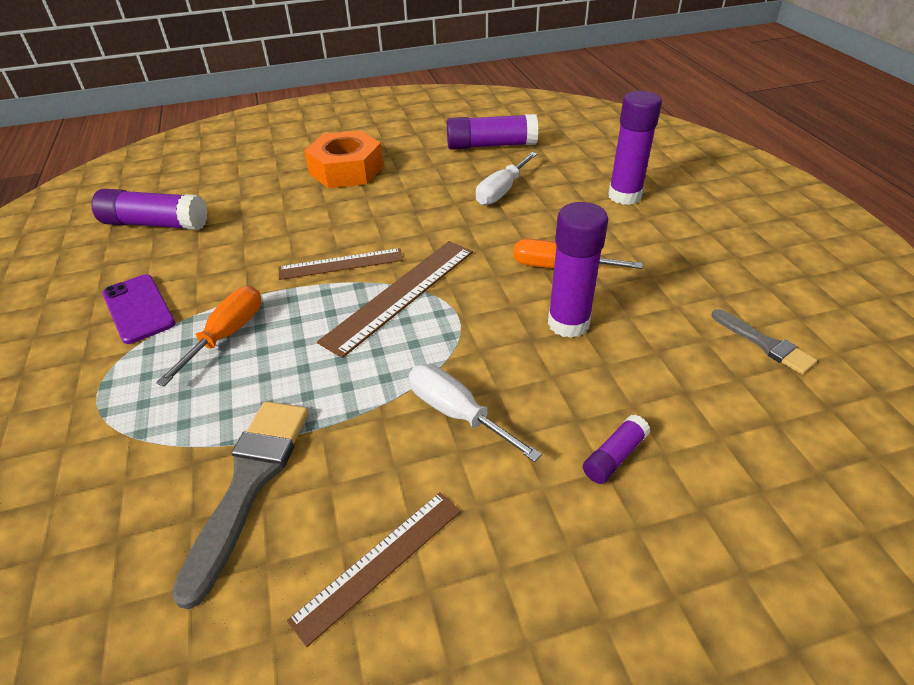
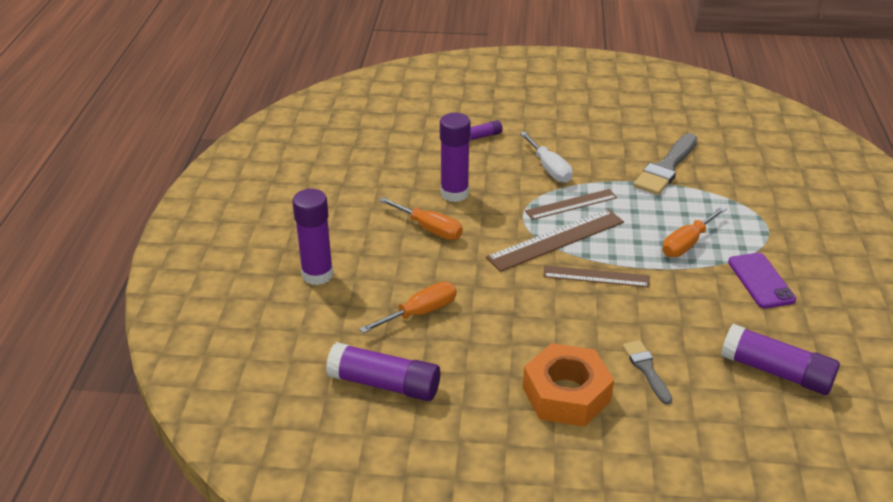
camera: 160 degrees left, 5 degrees down
brown ruler [287,492,461,647] -> brown ruler moved to [525,189,617,220]
white screwdriver [476,152,538,205] -> orange screwdriver [359,282,457,333]
grey brush [711,309,817,375] -> grey brush moved to [623,340,672,405]

